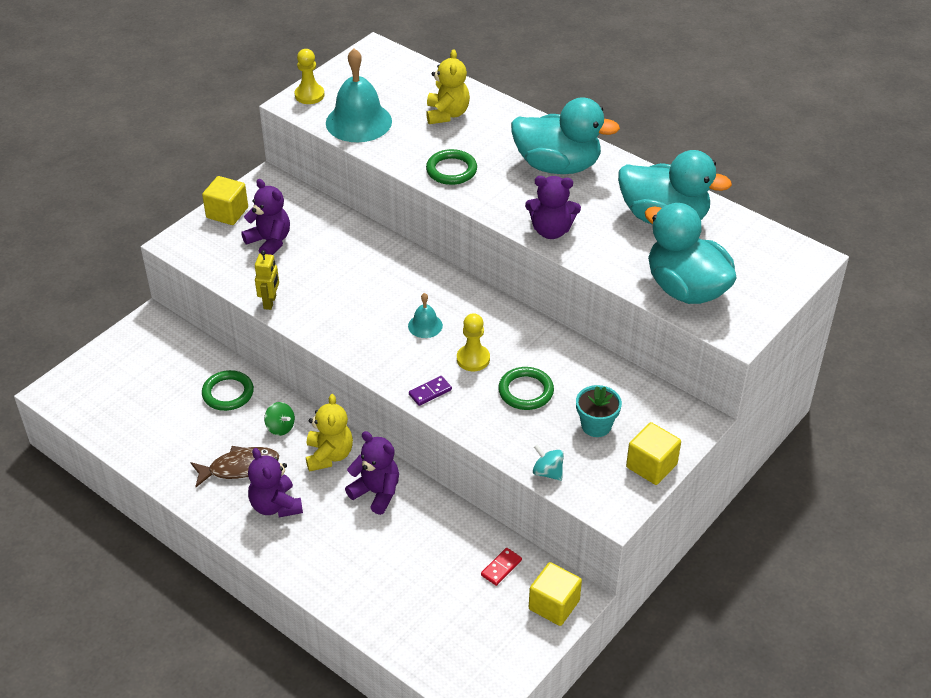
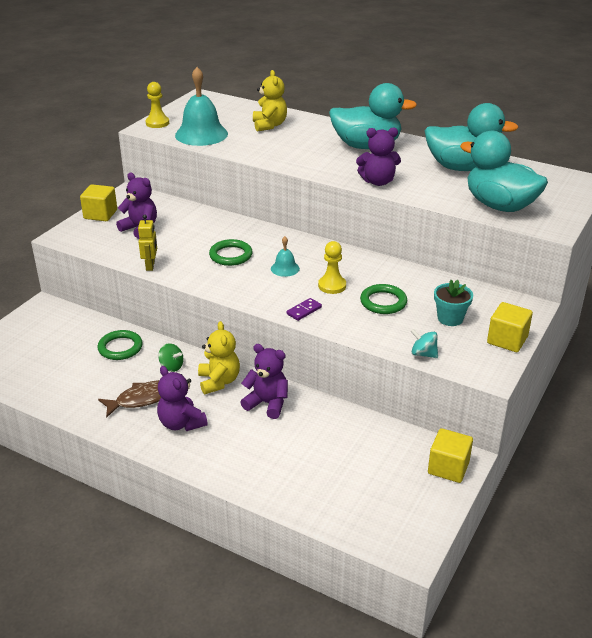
camera: 10 degrees left, 10 degrees down
green ring [426,149,477,185] -> green ring moved to [209,239,253,266]
red domino [481,548,522,586] -> none

